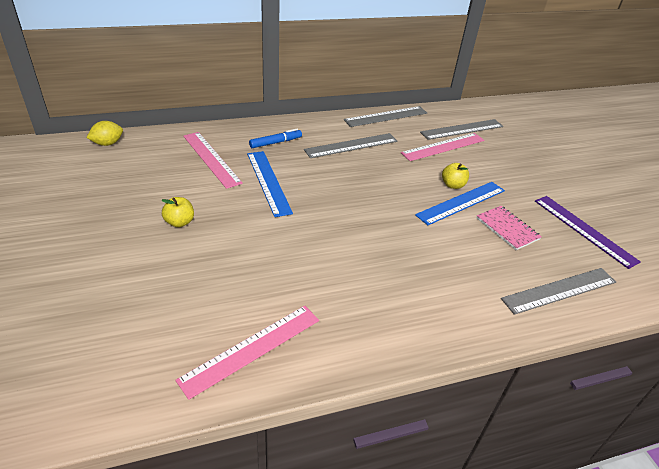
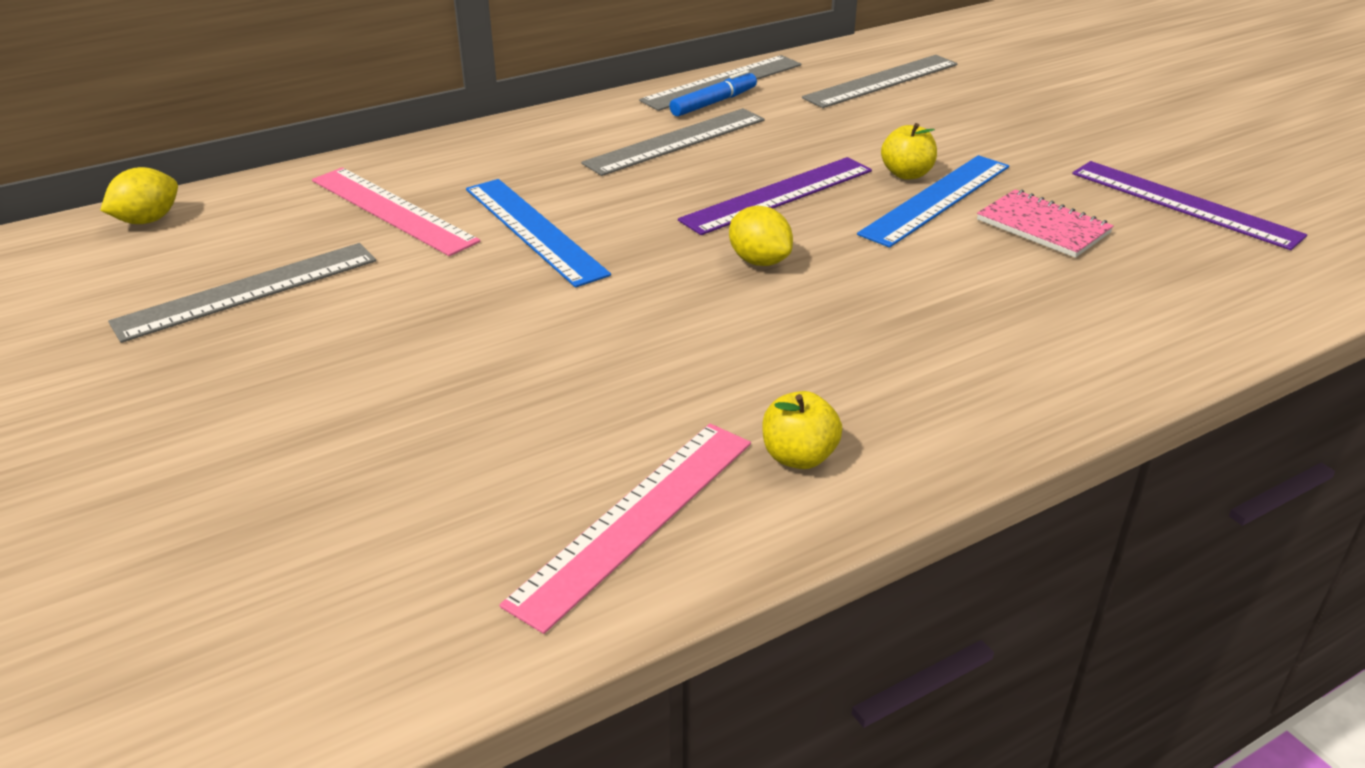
camera: 10 degrees left, 5 degrees down
yellow apple [161,197,194,227] -> yellow apple moved to [762,391,842,469]
blue marker [249,129,302,148] -> blue marker moved to [670,70,757,117]
pink ruler [401,133,484,161] -> none
grey ruler [501,268,616,315] -> grey ruler moved to [108,243,376,343]
none -> purple ruler [678,157,872,235]
none -> yellow lemon [729,206,793,266]

